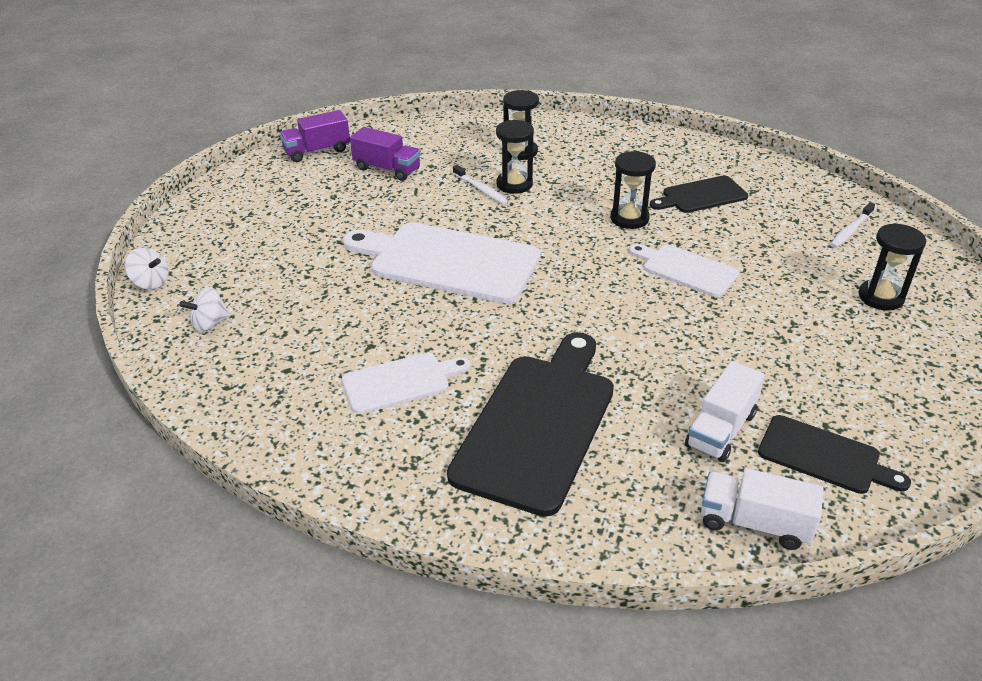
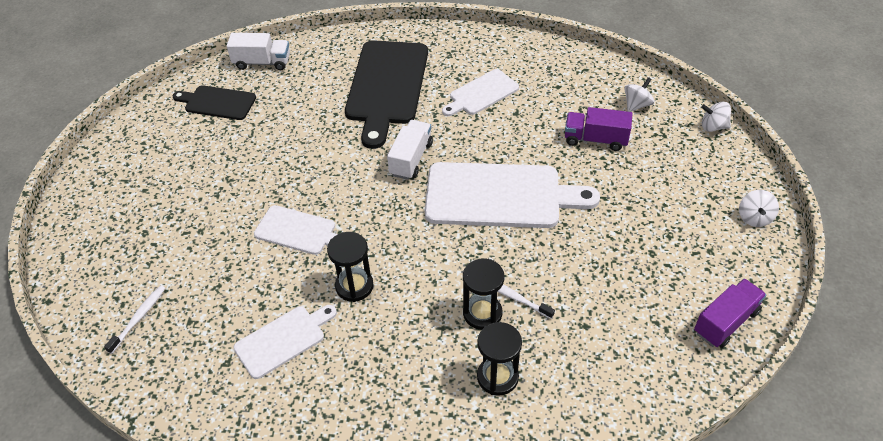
camera: 165 degrees right, 10 degrees up
purple truck [350,127,421,181] -> purple truck moved to [565,107,632,151]
black cutting board [650,176,748,213] -> white cutting board [233,305,337,379]
white truck [685,361,765,462] -> white truck moved to [387,120,433,180]
black hourglass [858,223,926,311] -> none
none -> white spinning top [739,190,779,227]

